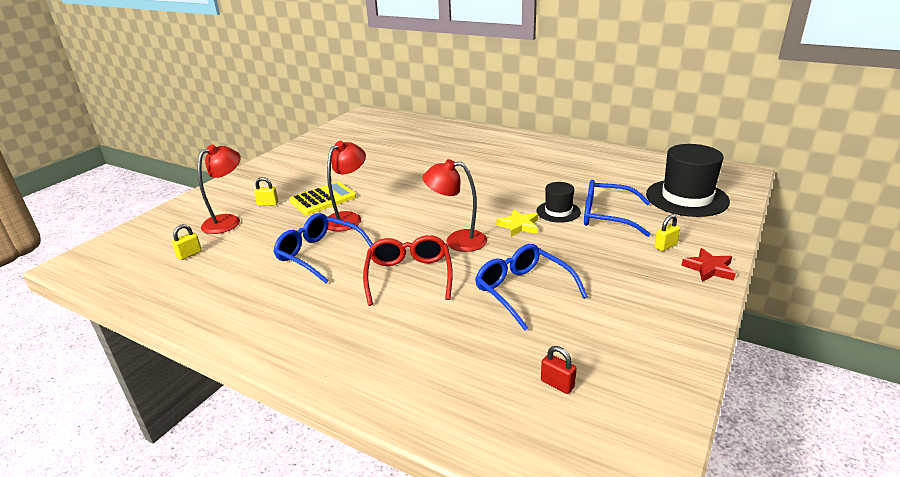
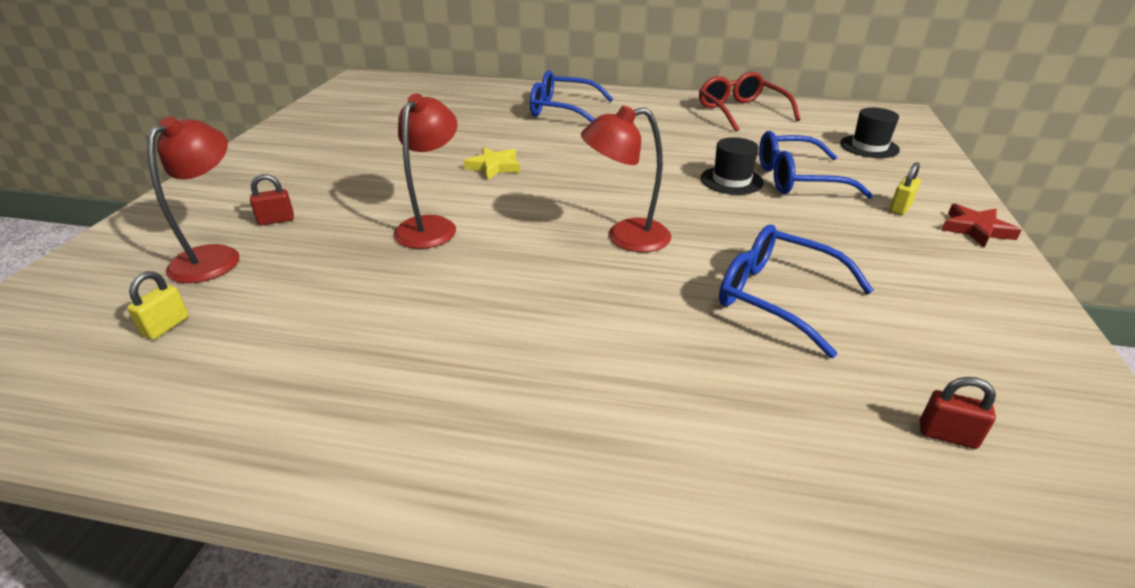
camera: 20 degrees left, 5 degrees up
yellow padlock [254,177,278,206] -> red padlock [250,174,294,225]
blue glasses [273,213,373,283] -> blue glasses moved to [530,70,613,122]
yellow calculator [289,182,356,215] -> none
red glasses [363,235,453,306] -> red glasses moved to [699,72,800,132]
yellow star [496,209,538,237] -> yellow star moved to [464,147,520,180]
black hat [646,144,730,217] -> black hat [840,108,900,158], size x0.54

